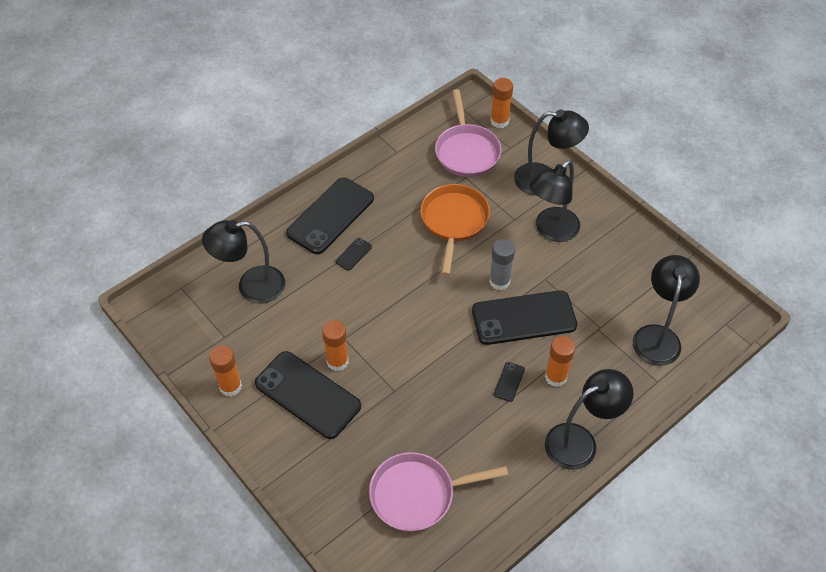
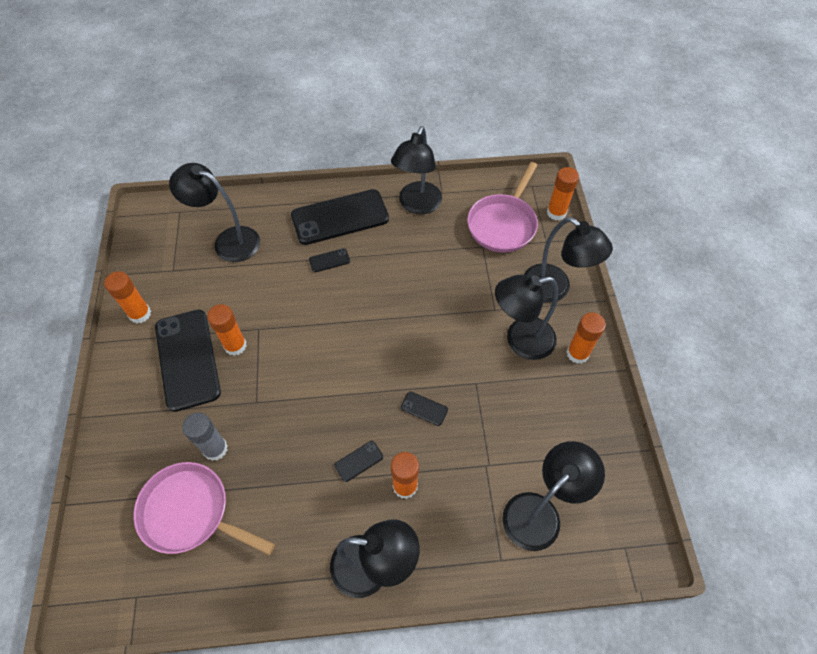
camera: 35 degrees right, 5 degrees up
orange pan [420,184,490,276] -> none
black phone [472,290,577,345] -> black phone [401,391,448,426], size x0.40
grey glue stick [489,239,515,290] -> grey glue stick moved to [182,413,228,461]
none -> black lamp [391,126,442,214]
none -> orange glue stick [567,312,606,364]

